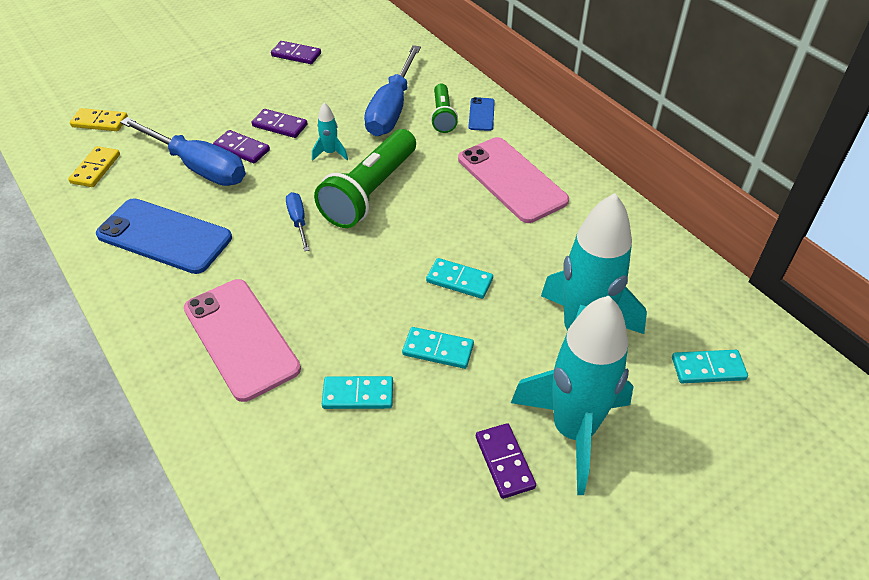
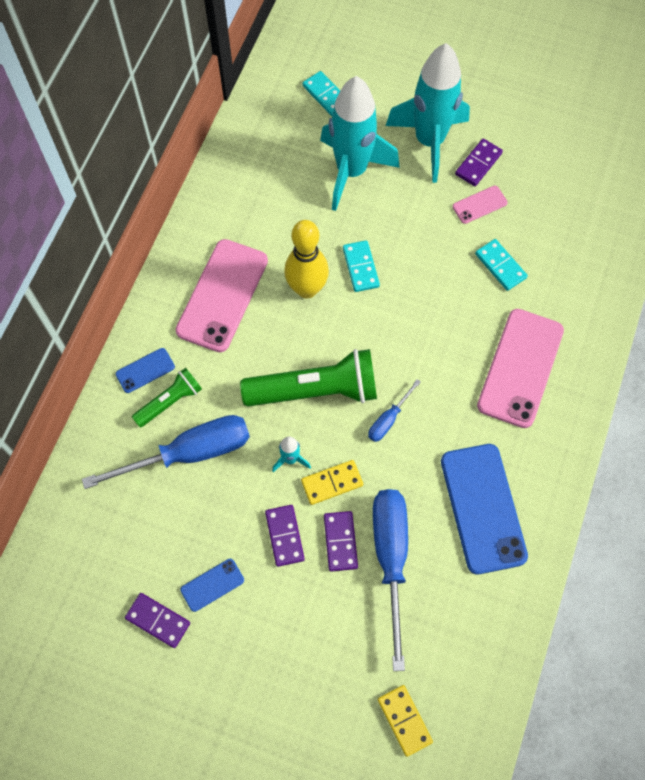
camera: 125 degrees left, 20 degrees up
yellow domino [68,146,120,187] -> yellow domino moved to [301,460,363,505]
purple domino [271,41,321,64] -> purple domino turned 45 degrees counterclockwise [125,593,190,648]
turquoise domino [402,327,474,369] -> none
none -> blue phone [180,559,244,612]
none -> yellow bowling pin [284,220,329,299]
none -> pink phone [453,186,508,224]

